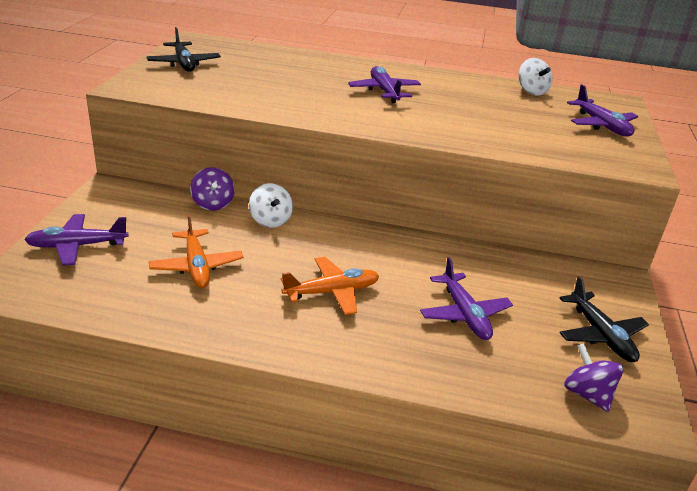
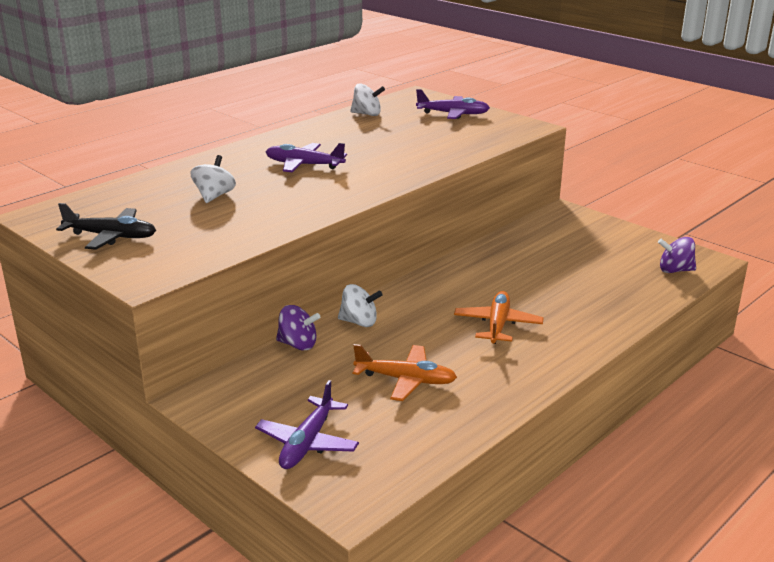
camera: 55 degrees left, 5 degrees down
purple plane [420,257,513,340] -> none
black plane [559,276,649,362] -> none
none -> white spinning top [191,155,236,203]

